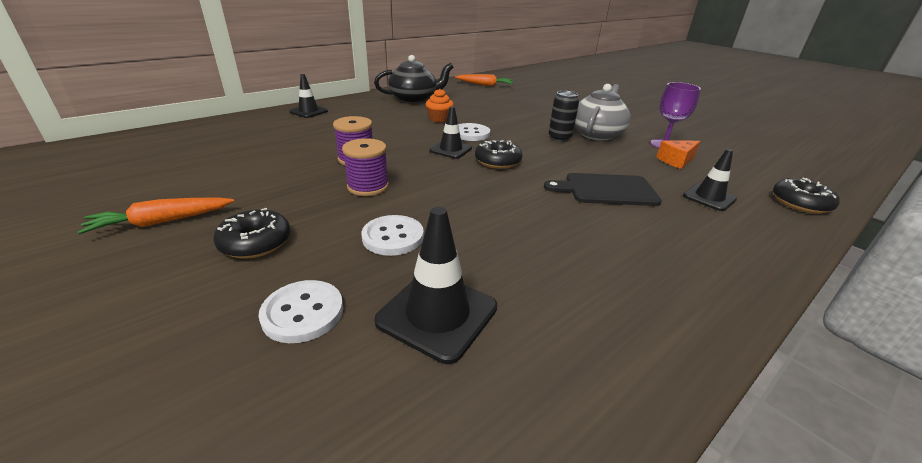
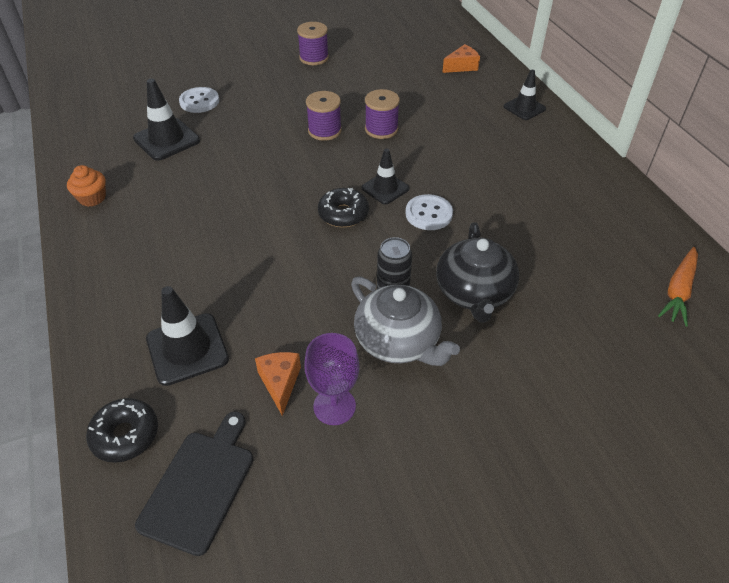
camera: 110 degrees right, 15 degrees up
orange carrot [78,197,234,234] -> purple spool [297,22,329,65]
black donut [214,208,291,259] -> none
white button [361,215,424,256] -> none
black teapot [374,55,454,103] -> black teapot moved to [436,222,519,323]
orange cupcake [426,89,454,123] -> orange cupcake moved to [67,165,106,207]
black cutting board [544,173,662,206] -> black cutting board moved to [135,411,253,556]
black traffic cone [683,149,737,211] -> black traffic cone [146,286,229,386], size x1.52
none -> orange cheese [442,44,480,73]

